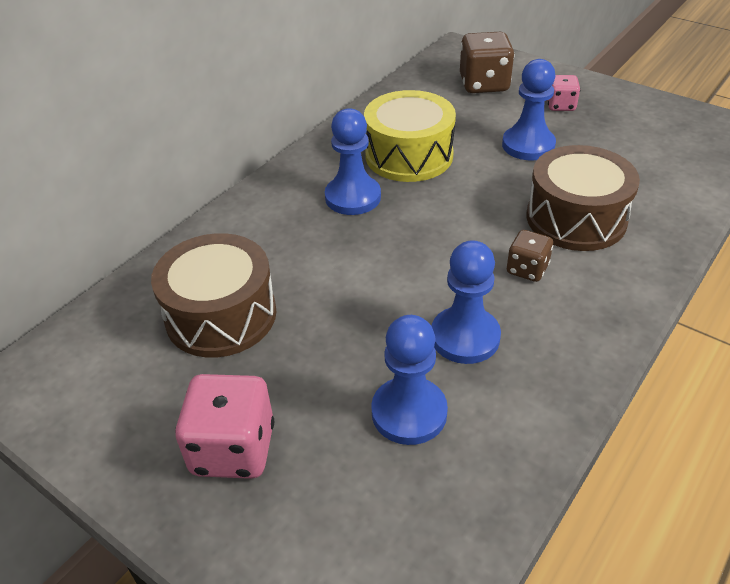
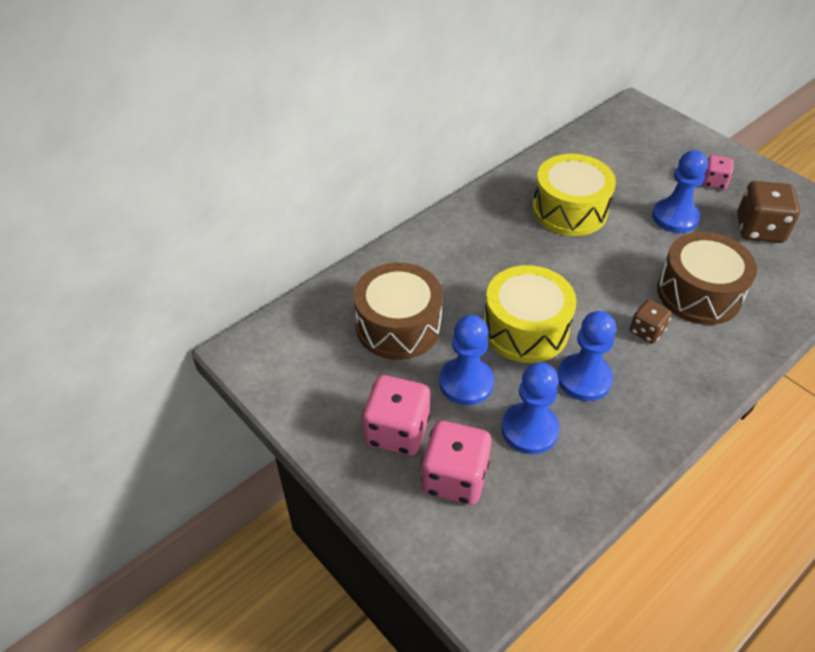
camera: 10 degrees right, 5 degrees up
blue pawn [325,108,381,215] -> blue pawn moved to [439,315,494,405]
brown dice [460,32,514,93] -> brown dice moved to [737,181,800,243]
none -> pink dice [421,421,492,505]
none -> yellow drum [484,265,577,363]

